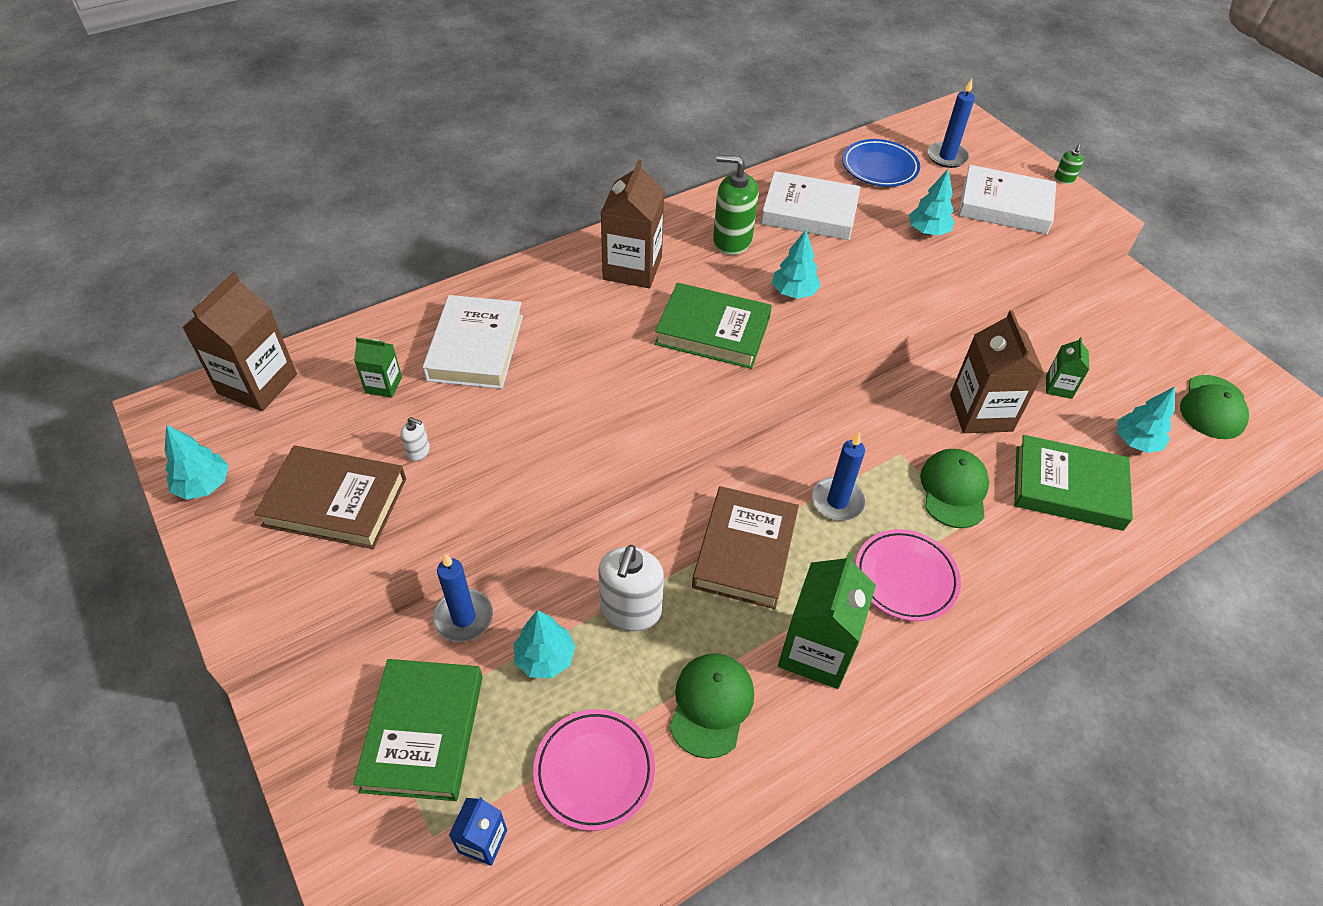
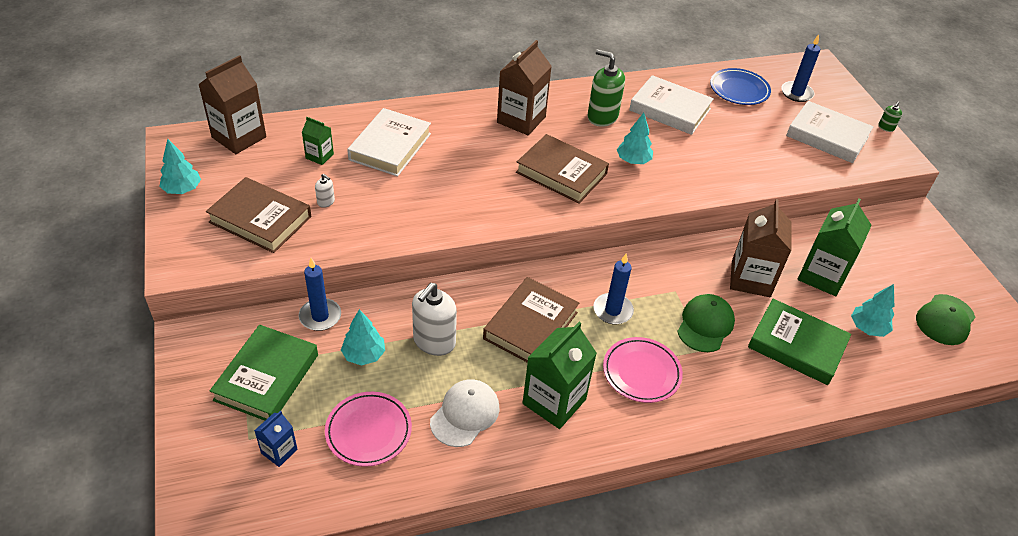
camera: 15 degrees right, 5 degrees down
green book [655,283,772,369] -> brown book [516,134,609,203]
green cap [669,653,754,759] -> white cap [430,379,500,447]
turquoise tree [909,169,955,236] -> none
green carton [1046,337,1089,399] -> green carton [798,199,872,296], size x1.94

